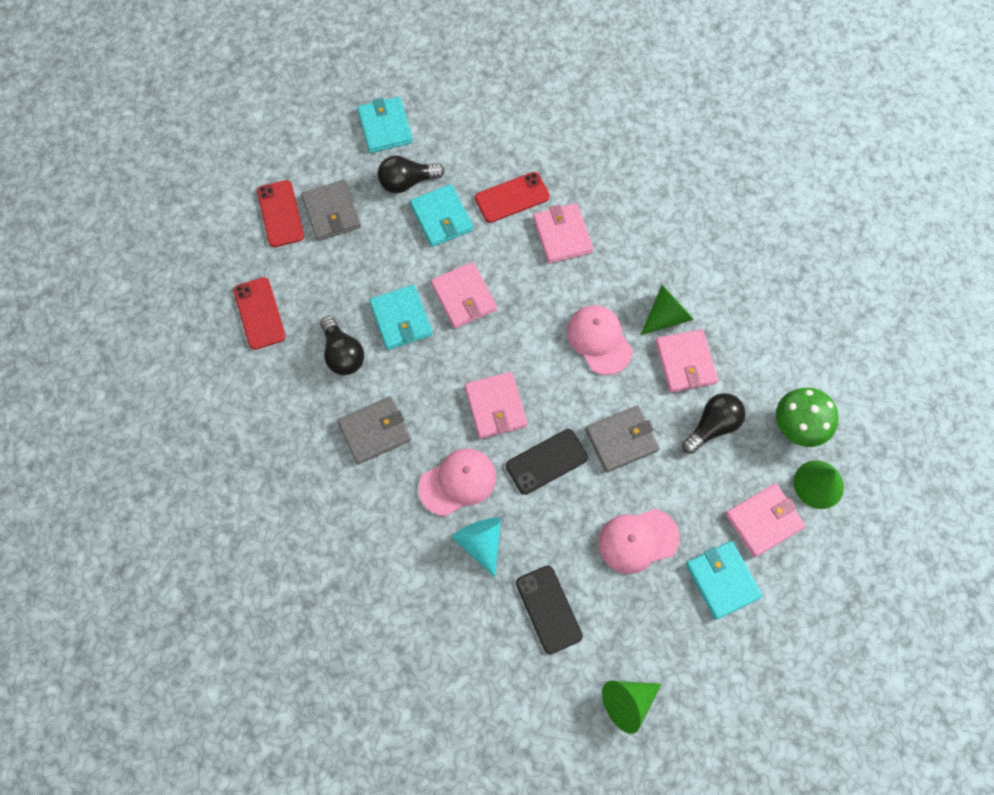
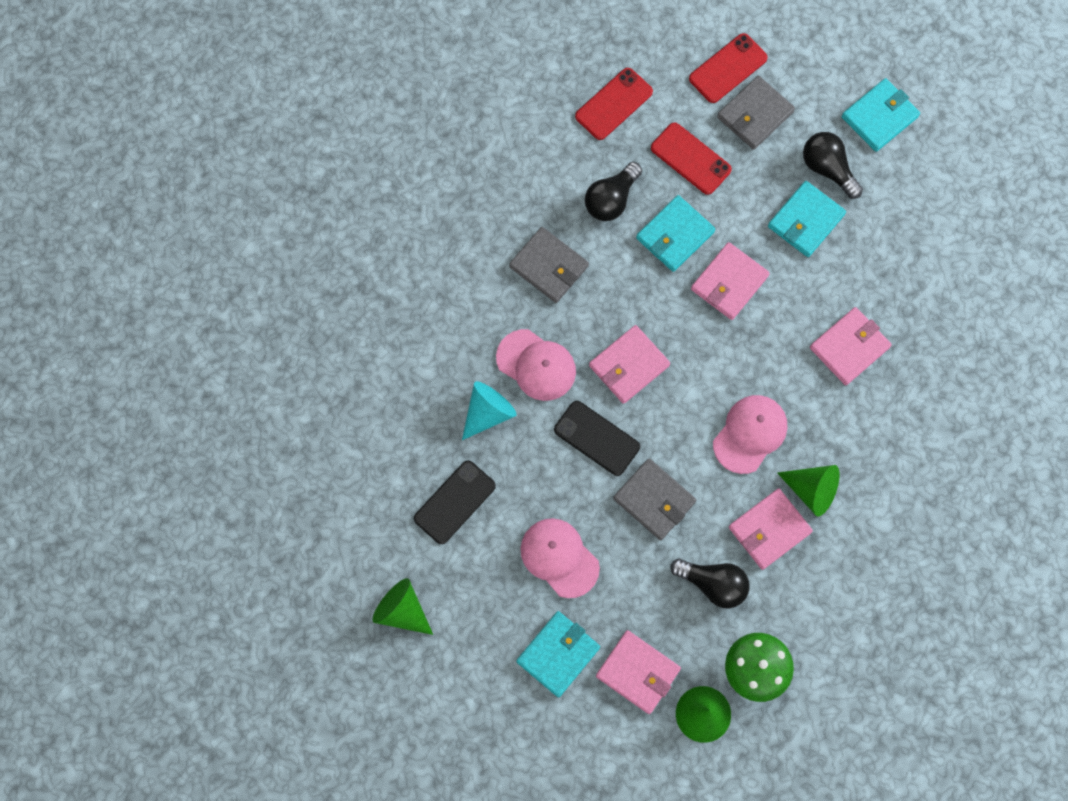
camera: 65 degrees right, 5 degrees up
red phone [475,172,550,223] -> red phone moved to [651,123,732,195]

